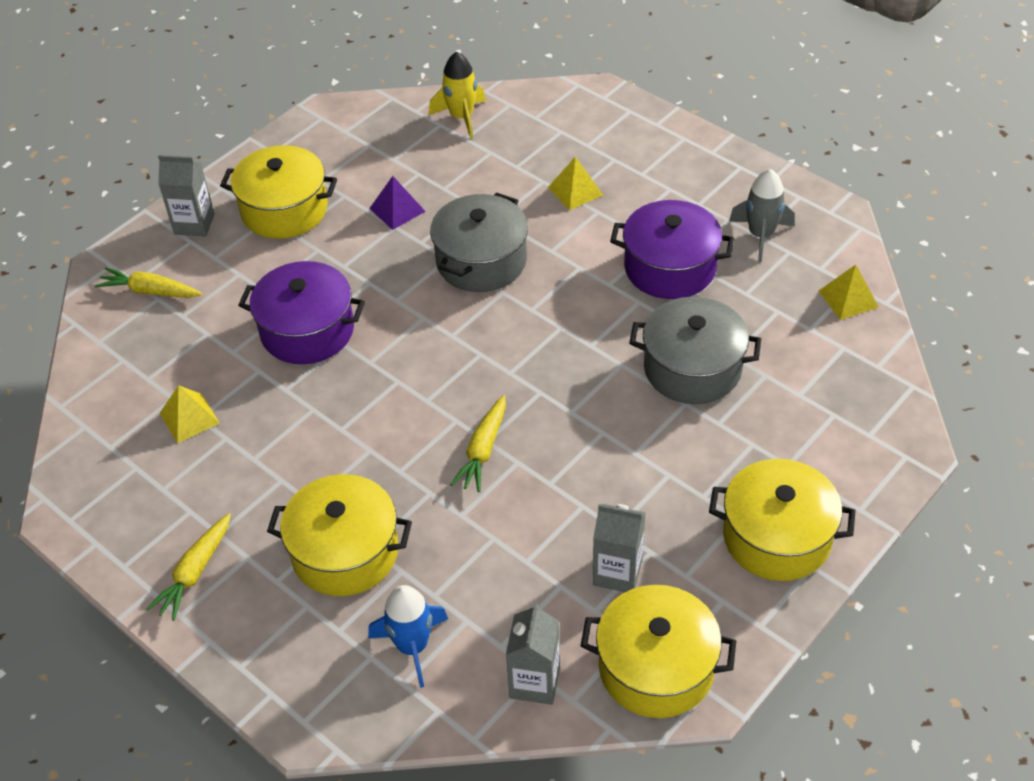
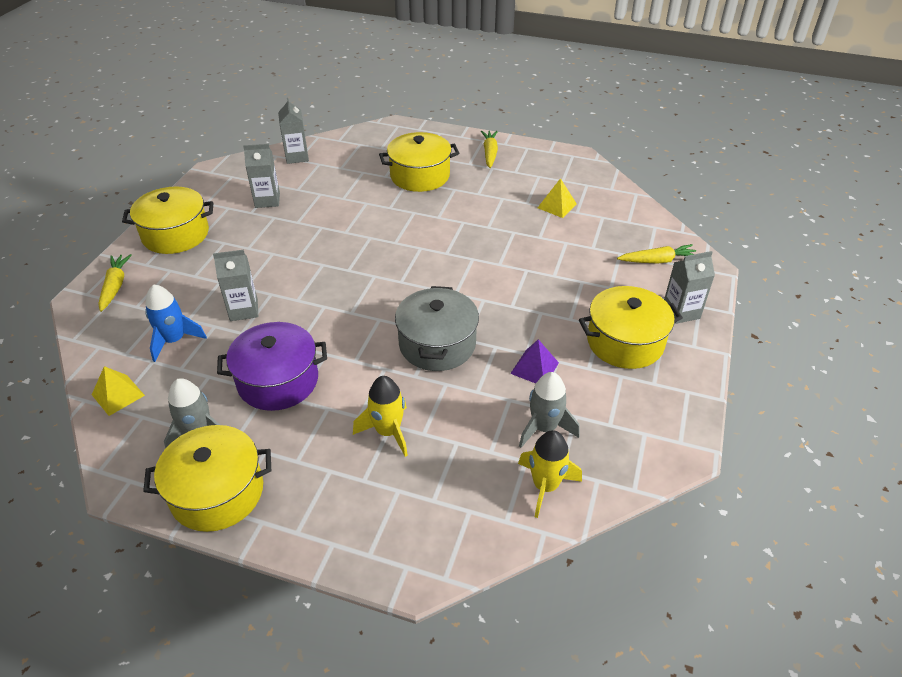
camera: 155 degrees right, 5 degrees down
purple pot [239,261,365,364] -> none
blue rocket [368,585,448,688] -> blue rocket moved to [145,284,207,362]
yellow carrot [450,395,506,492] -> yellow carrot moved to [99,254,132,312]
yellow pyramid [548,157,603,210] -> yellow rocket [353,376,408,457]
yellow pot [580,585,736,718] -> yellow pot moved to [143,425,271,532]
grey pot [629,297,761,404] -> grey carton [213,250,258,321]
none -> grey rocket [519,372,580,448]

